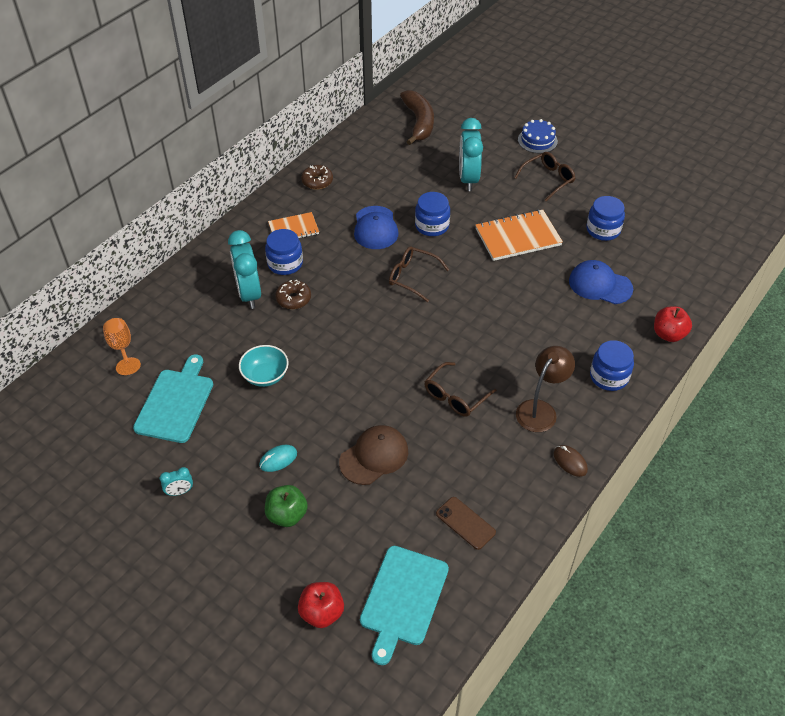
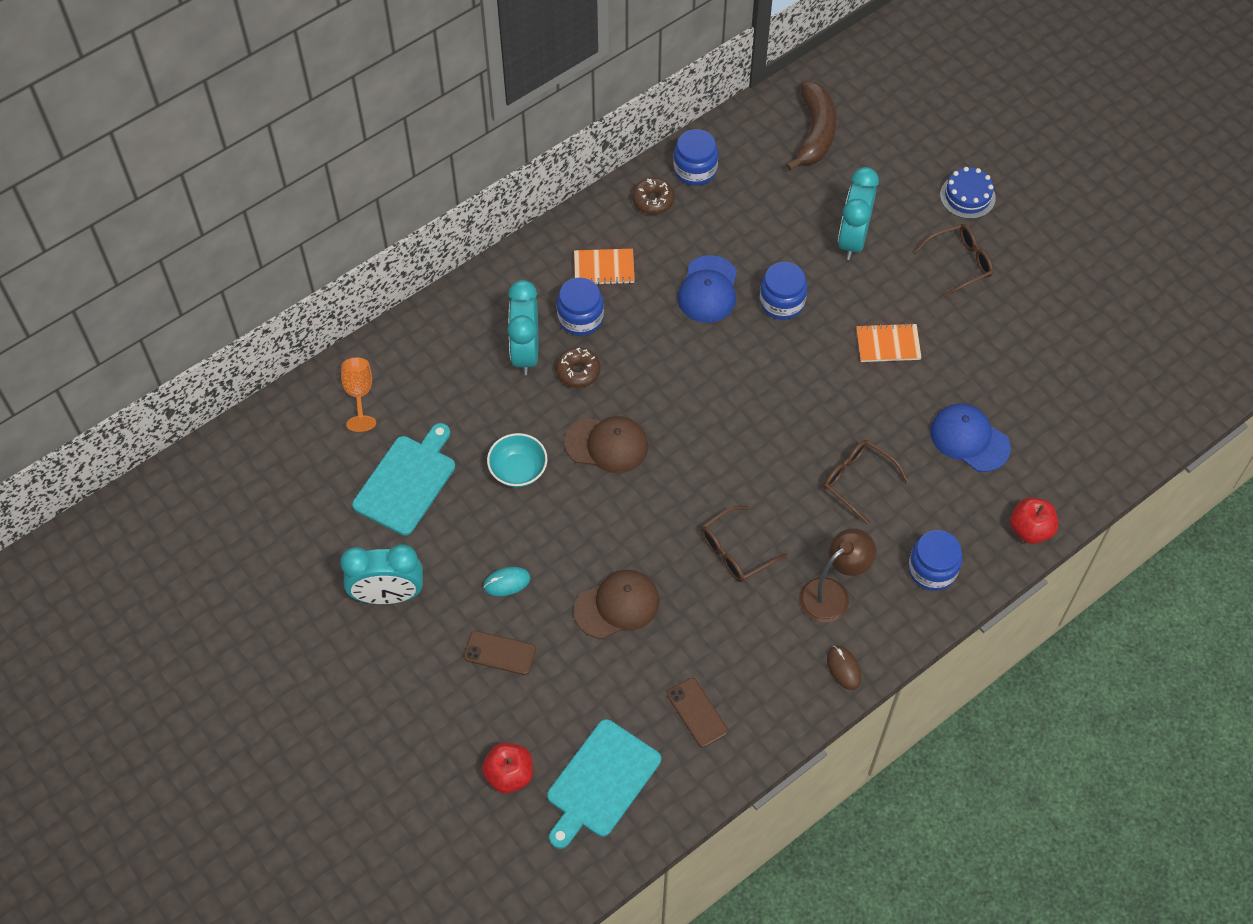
camera: 15 degrees right, 10 degrees up
turquoise clock [160,467,193,496] -> turquoise clock [340,544,423,604], size x2.21
green apple [265,485,308,527] -> brown phone [464,631,536,675]
brown glasses [389,246,449,302] -> brown glasses moved to [824,440,909,525]
orange notebook [475,209,563,261] -> orange notebook [856,323,922,362], size x0.62
blue jar [587,196,625,241] -> blue jar moved to [673,129,718,186]
none -> brown cap [564,416,648,473]

